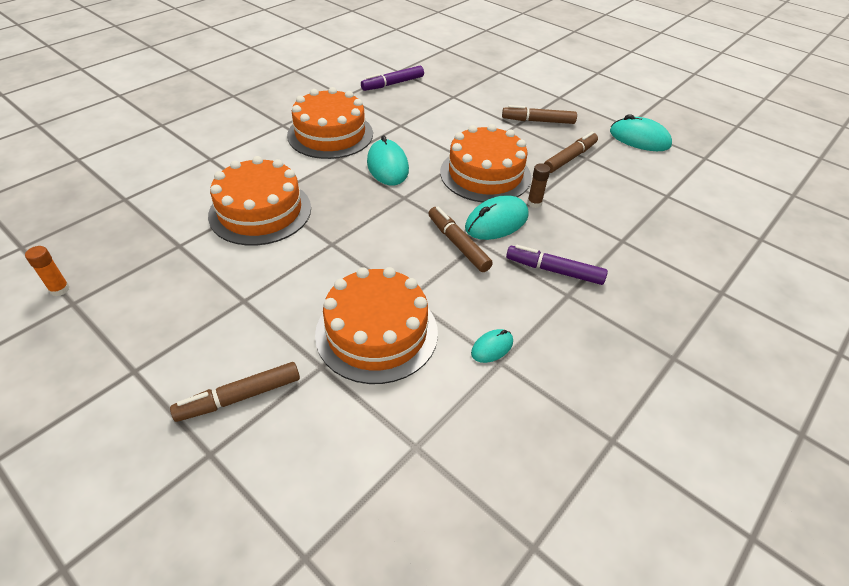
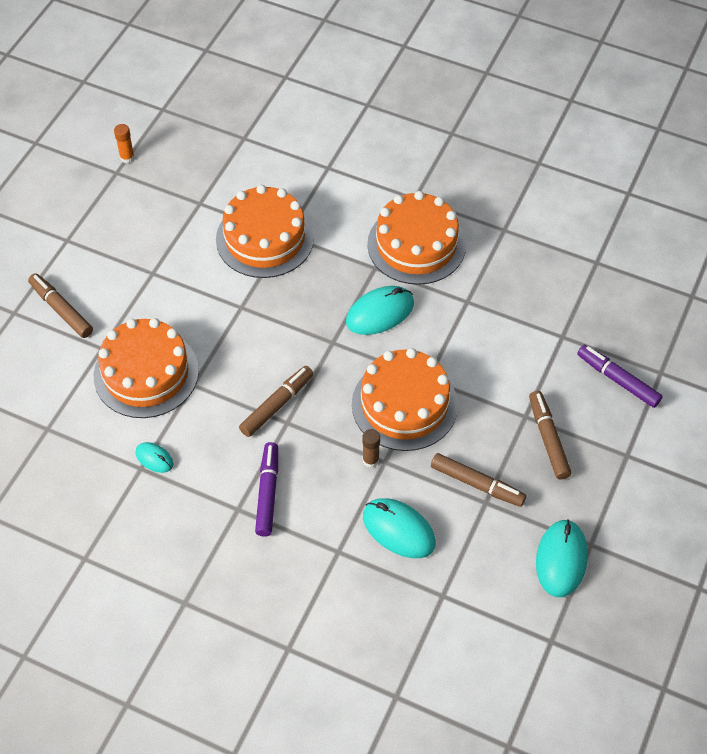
camera: 75 degrees right, 10 degrees up
purple marker [361,66,424,91] -> purple marker moved to [577,345,663,408]
turquoise mouse [465,195,528,240] -> turquoise mouse moved to [363,498,436,558]

